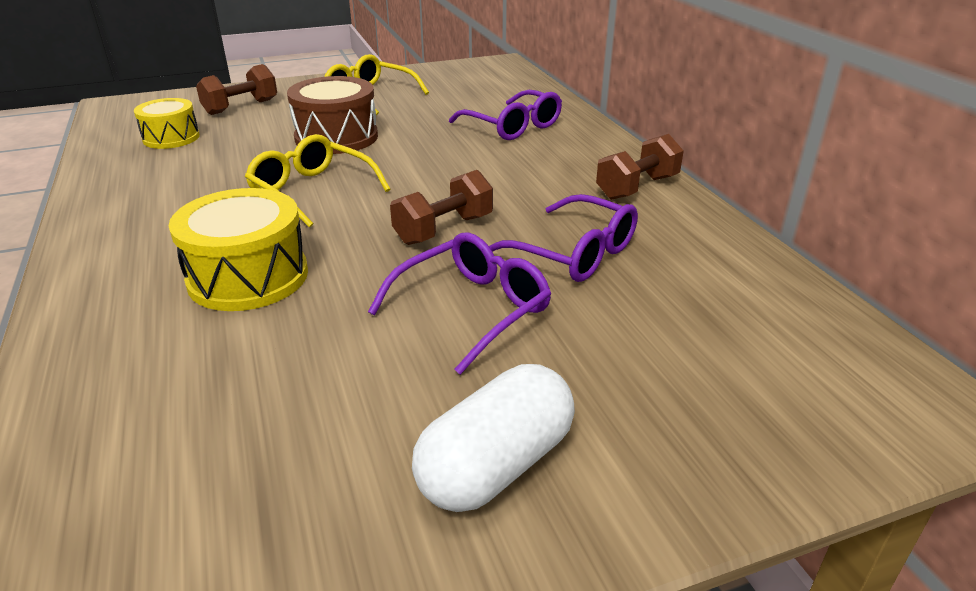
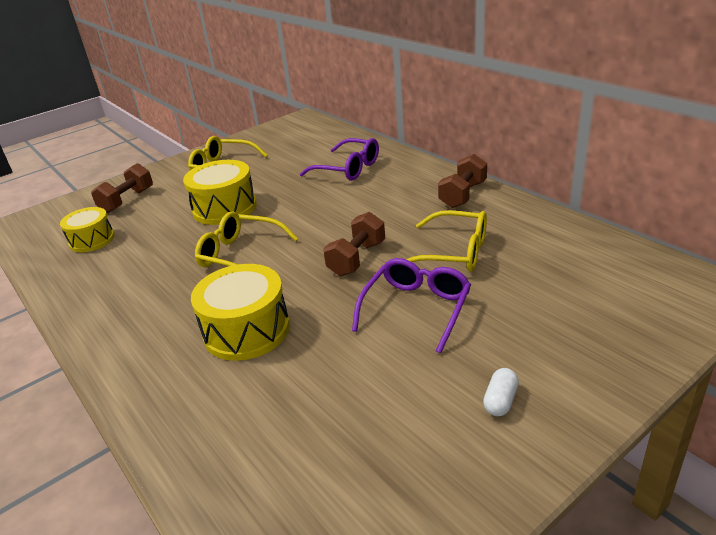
camera: 15 degrees left, 0 degrees up
brown drum [287,76,378,154] -> yellow drum [183,160,257,225]
white capsule [412,364,575,512] -> white capsule [483,368,519,416], size x0.47
purple glasses [489,194,638,282] -> yellow glasses [406,210,487,272]

